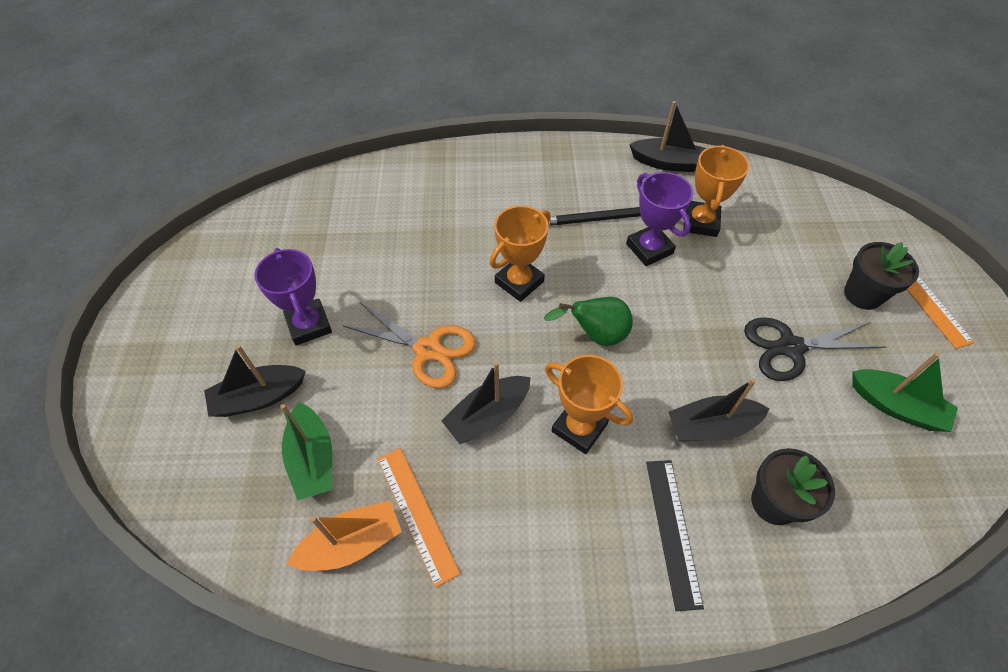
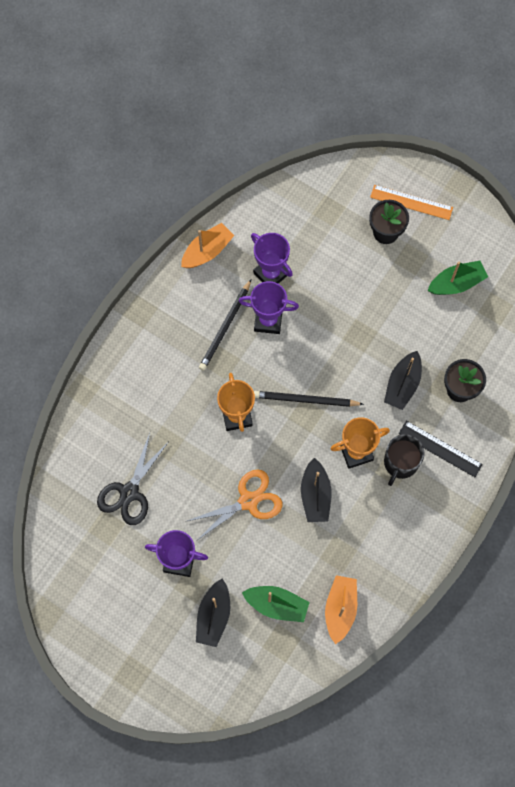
camera: 55 degrees left, 15 degrees up
orange ruler [378,448,460,588] -> none
green pear [544,297,633,346] -> black pencil [254,391,364,407]
black boat [629,101,706,172] -> orange boat [181,223,234,268]
orange trophy [683,145,749,237] -> purple trophy [251,233,293,284]
black scissors [744,317,886,381] -> black scissors moved to [97,433,170,525]
none -> black mug [384,434,425,486]

